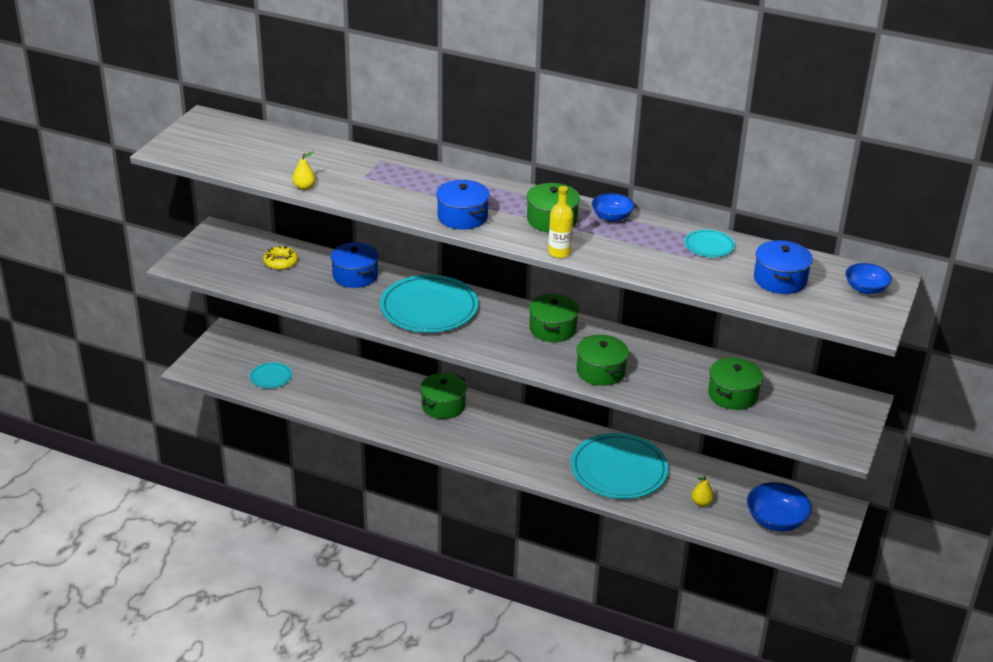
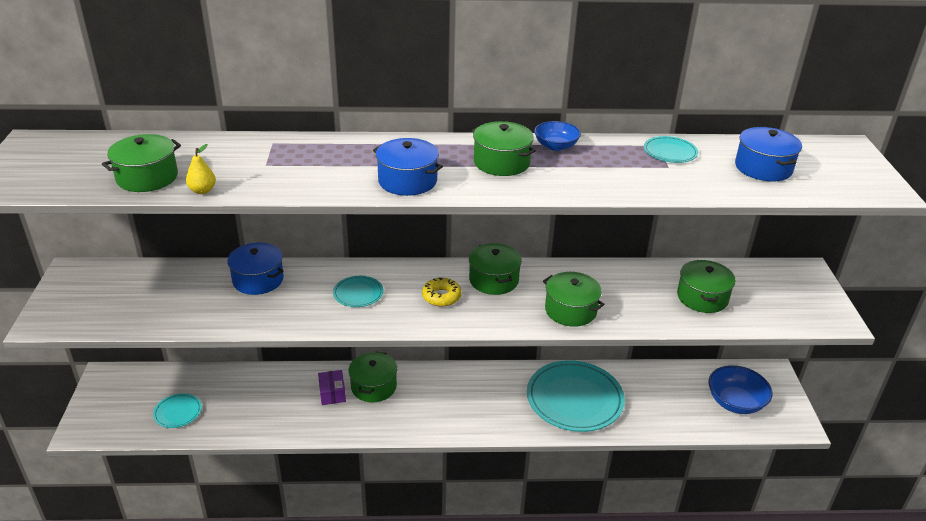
camera: 25 degrees left, 0 degrees up
yellow donut [263,246,298,270] -> yellow donut moved to [422,277,462,307]
turquoise plate [380,275,479,333] -> turquoise plate [333,276,383,307], size x0.46
yellow bottle [548,186,574,258] -> none
yellow pear [691,475,714,507] -> none
blue bowl [846,263,892,294] -> none
none -> green pot [102,134,181,192]
none -> purple box [318,370,346,405]

